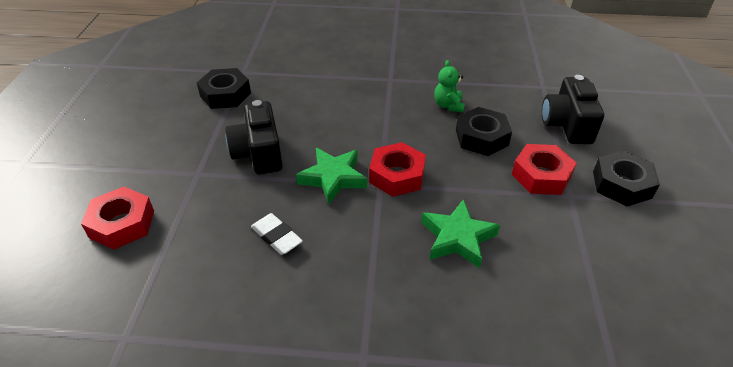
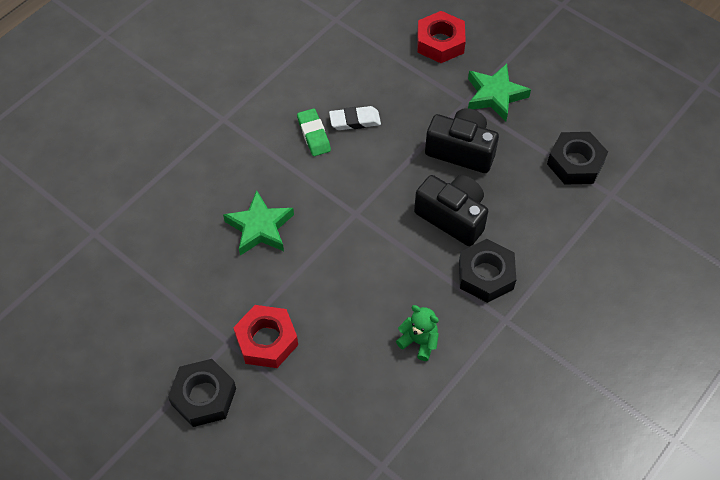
camera: 125 degrees right, 15 degrees up
green star [296,148,367,204] -> green star moved to [468,64,531,121]
red nut [369,142,426,197] -> none
black nut [456,107,512,156] -> black nut moved to [459,239,516,303]
black camera [542,75,604,144] -> black camera moved to [414,175,488,246]
none -> green eraser [297,108,331,156]

